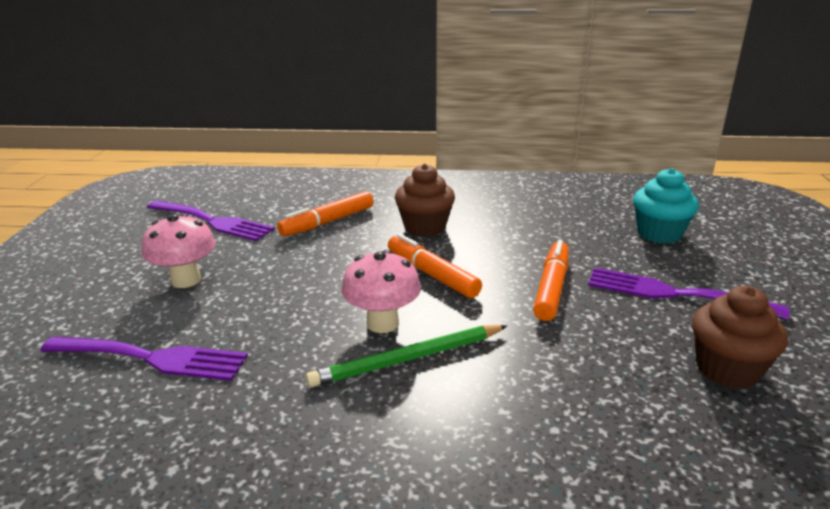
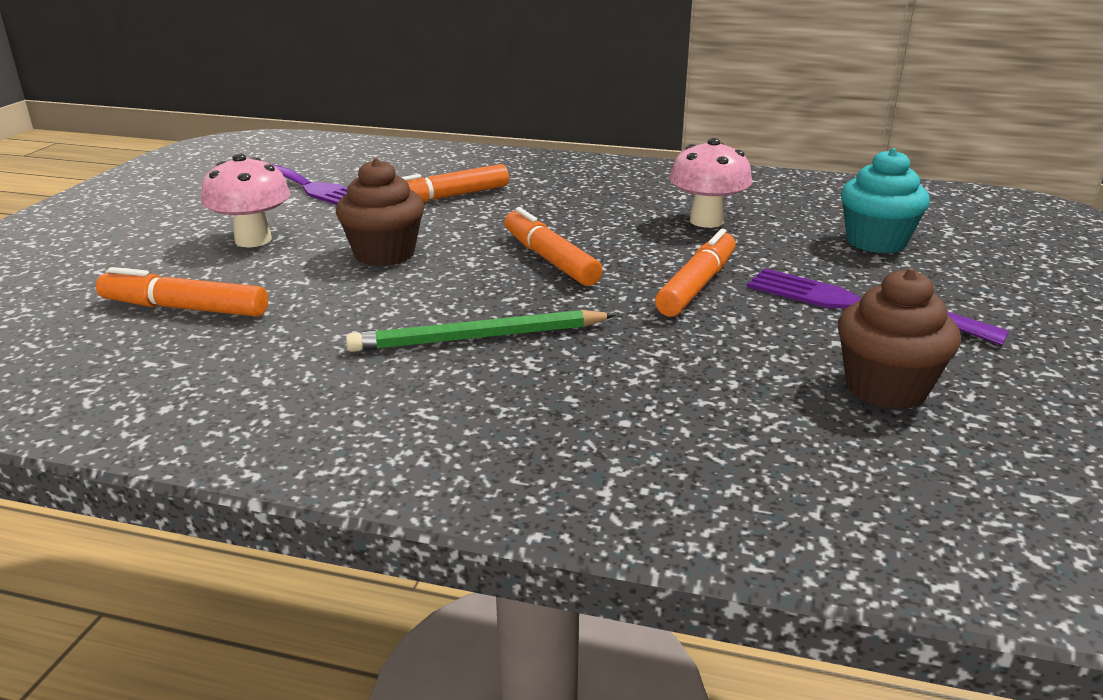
camera: 10 degrees right, 0 degrees up
purple fork [40,336,248,381] -> orange marker [96,267,268,317]
pink mushroom [341,250,421,333] -> pink mushroom moved to [669,138,752,228]
brown cupcake [395,163,455,237] -> brown cupcake moved to [336,158,424,267]

